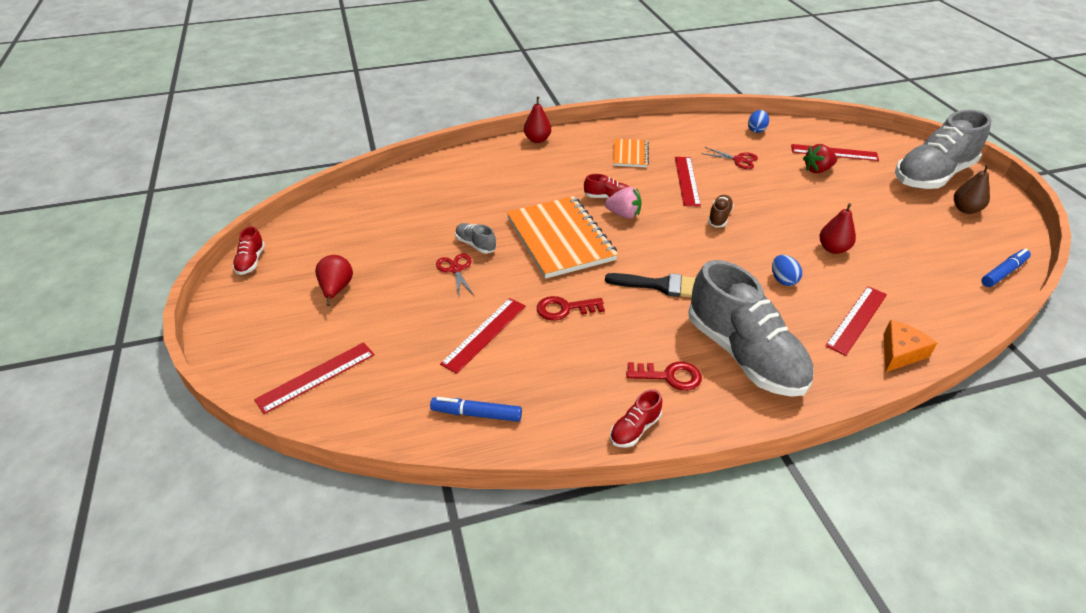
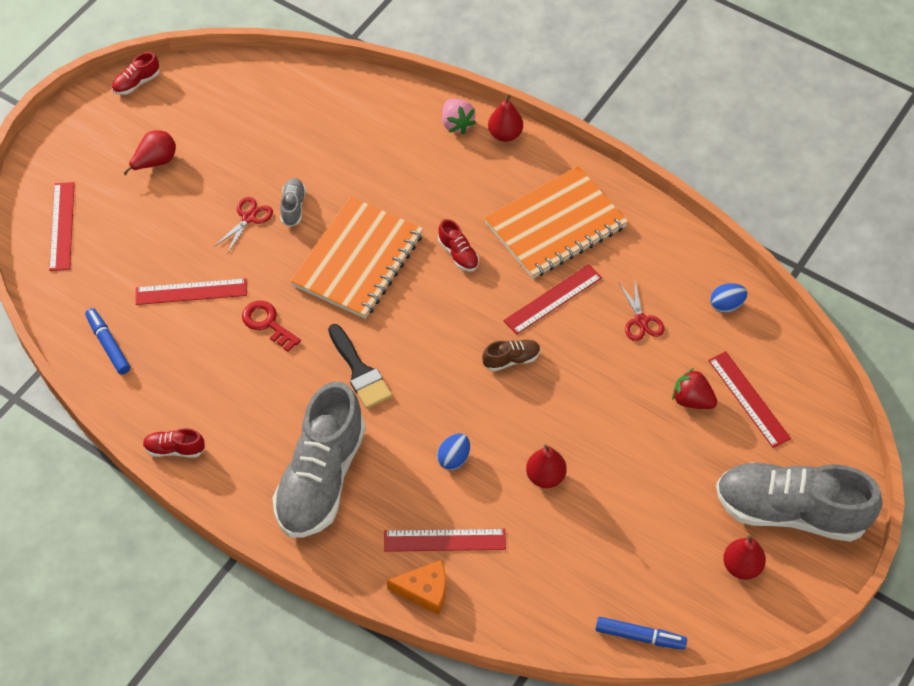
camera: 50 degrees right, 15 degrees up
red ruler [254,342,374,414] -> red ruler turned 75 degrees clockwise [49,182,75,271]
pink strawberry [605,187,641,219] -> pink strawberry moved to [442,99,476,134]
orange notebook [613,139,649,168] -> orange notebook [484,166,628,279], size x1.93
red key [626,362,702,391] -> none
brown pear [954,165,990,214] -> red pear [723,535,766,580]

